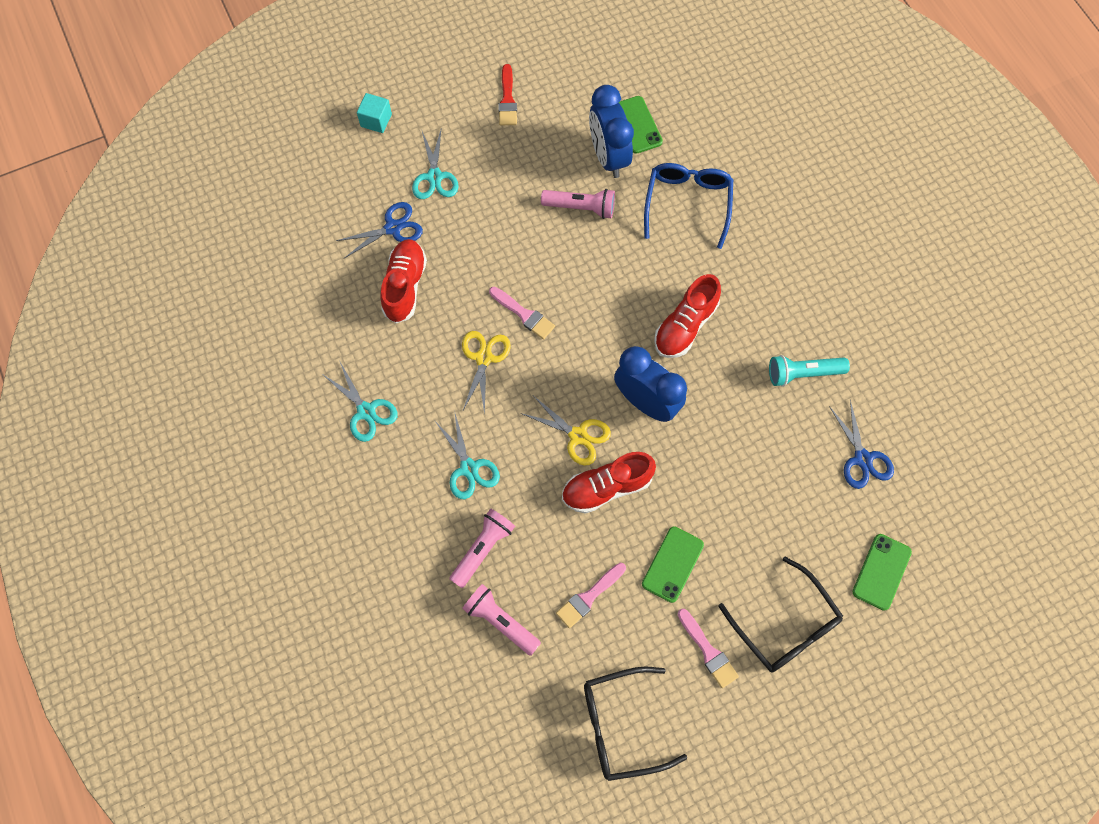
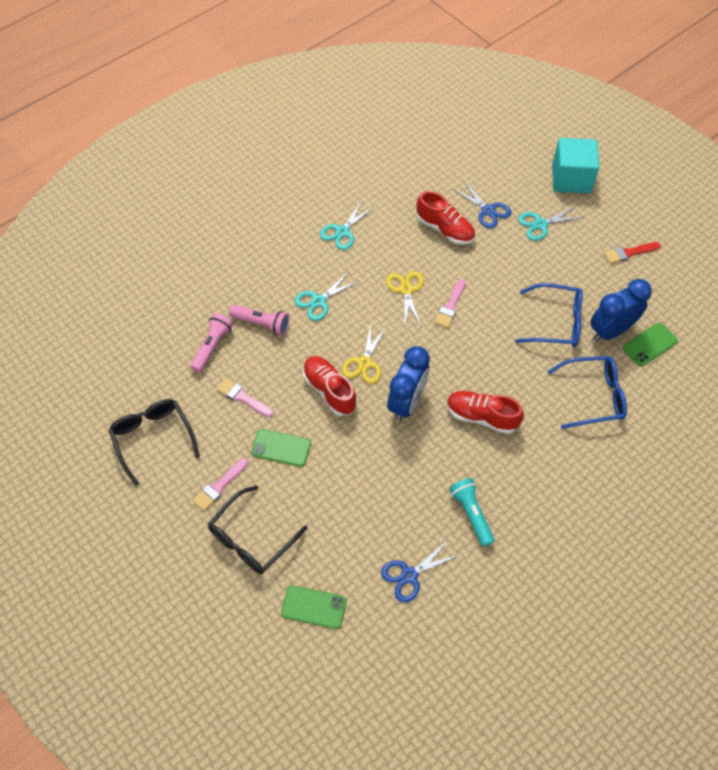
camera: 75 degrees right, 10 degrees down
turquoise cube [357,93,392,133] -> turquoise cube [552,138,599,193], size x1.98
red shoe [380,239,427,323] -> red shoe turned 45 degrees clockwise [416,191,475,245]
yellow scissors [462,331,511,415] -> yellow scissors turned 90 degrees counterclockwise [386,271,424,327]
pink flashlight [541,189,615,219] -> blue glasses [515,283,583,347]

